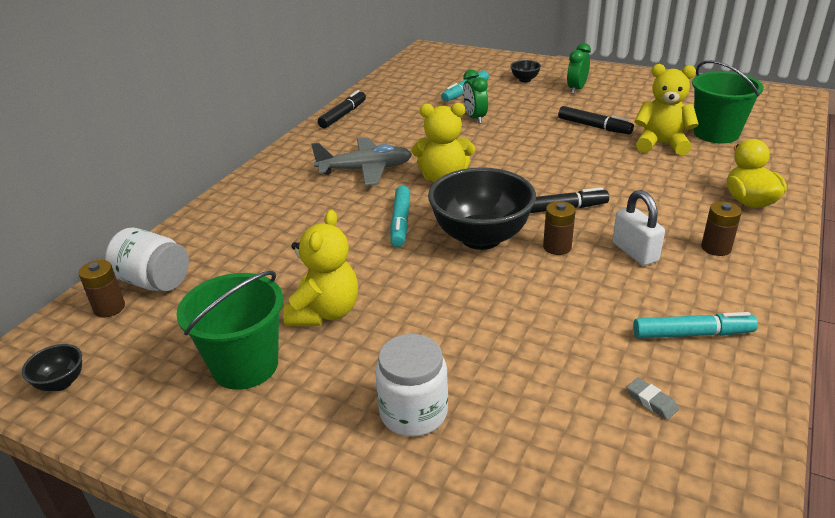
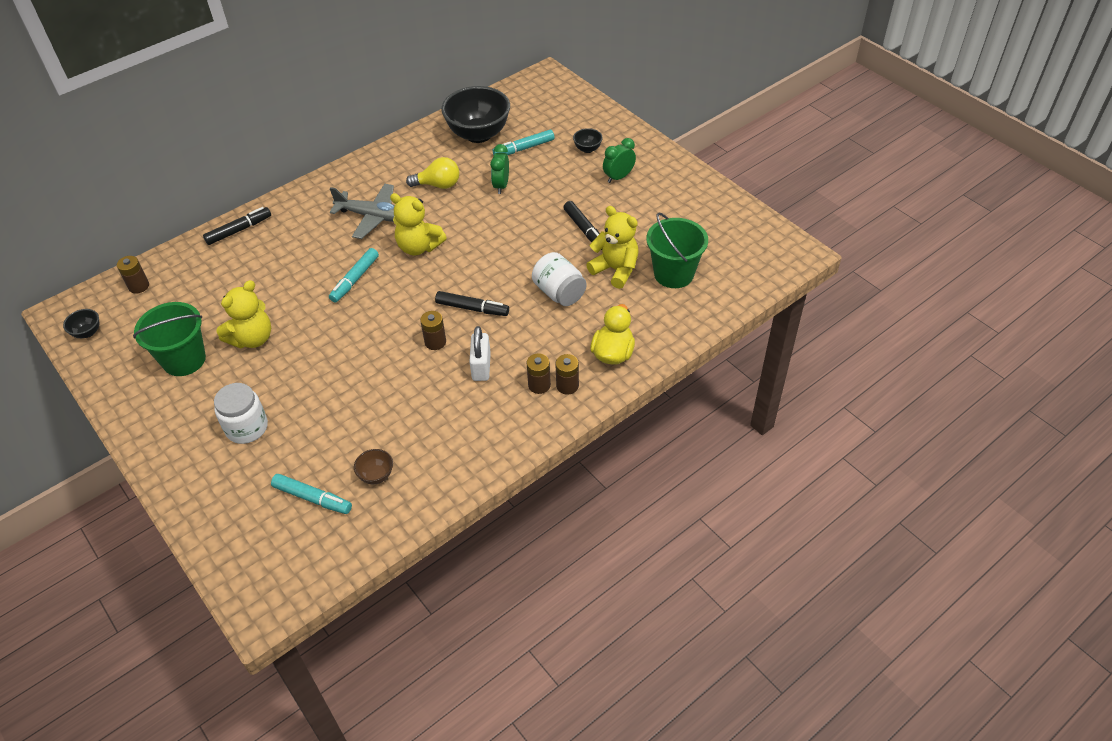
camera: 25 degrees right, 15 degrees up
white jar [105,228,189,291] -> white jar moved to [532,252,587,306]
black marker [318,90,366,128] -> black marker moved to [203,207,271,245]
black bowl [428,167,536,250] -> black bowl moved to [442,86,510,143]
grey eraser [627,378,679,420] -> brown bowl [354,449,393,484]
turquoise marker [633,312,758,339] -> turquoise marker moved to [271,474,352,514]
none -> yellow light bulb [406,157,459,189]
none -> brown battery [555,354,579,395]

